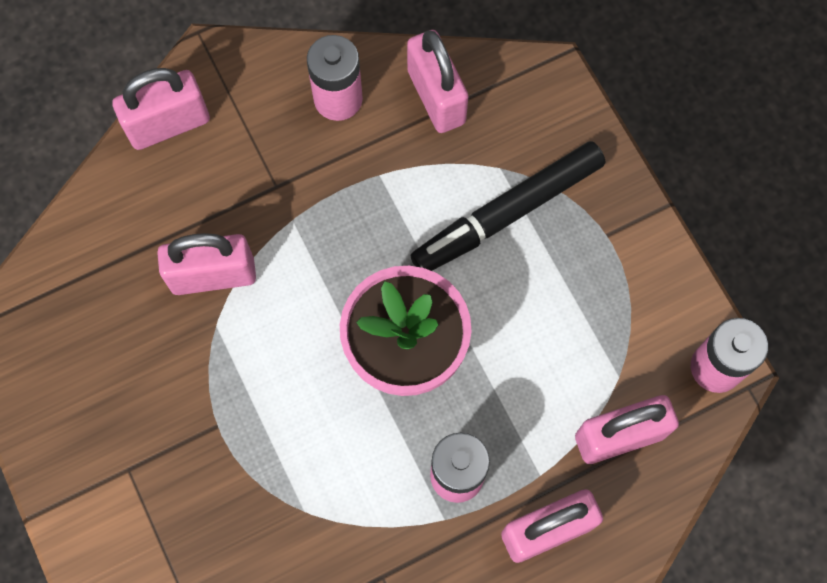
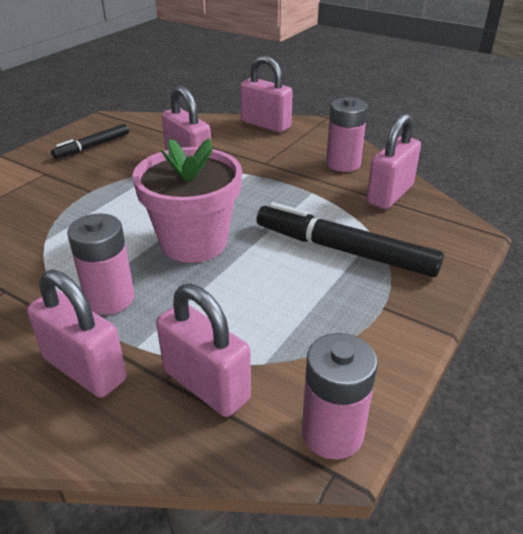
camera: 60 degrees right, 35 degrees down
none -> black marker [51,124,129,159]

